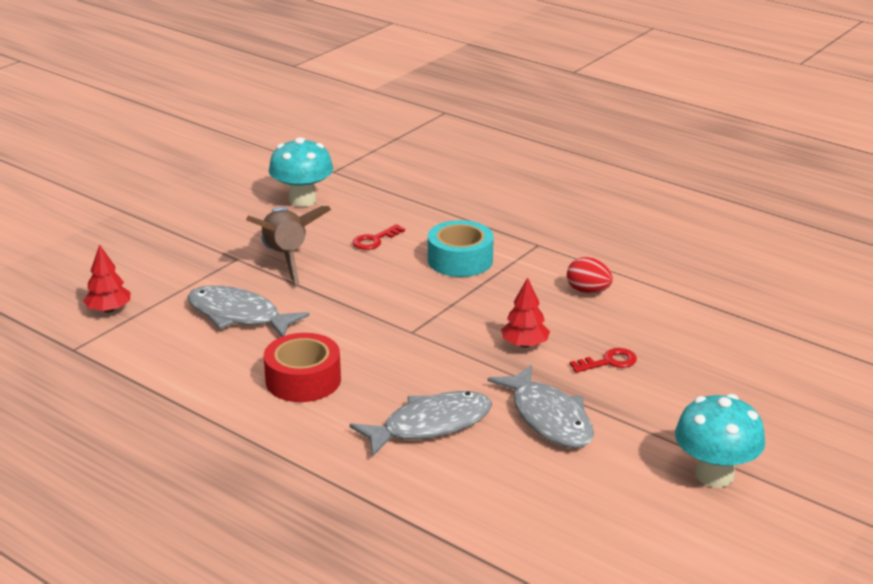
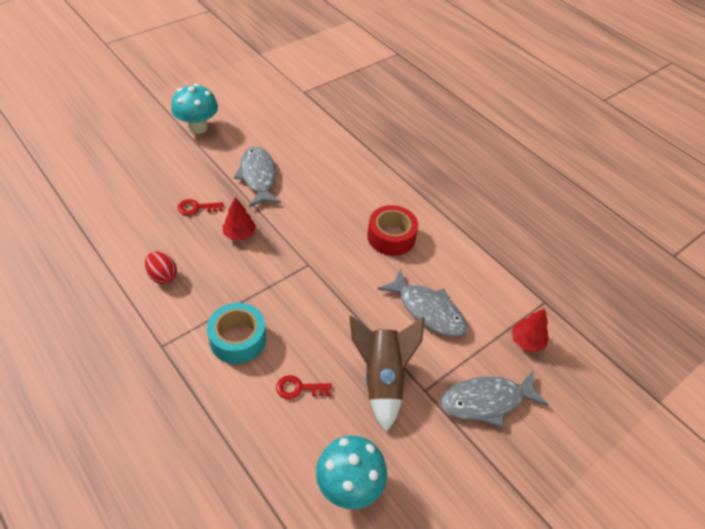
camera: 170 degrees left, 20 degrees up
grey fish [349,391,492,457] -> grey fish moved to [441,371,549,427]
red key [353,224,405,250] -> red key turned 150 degrees counterclockwise [276,375,332,399]

